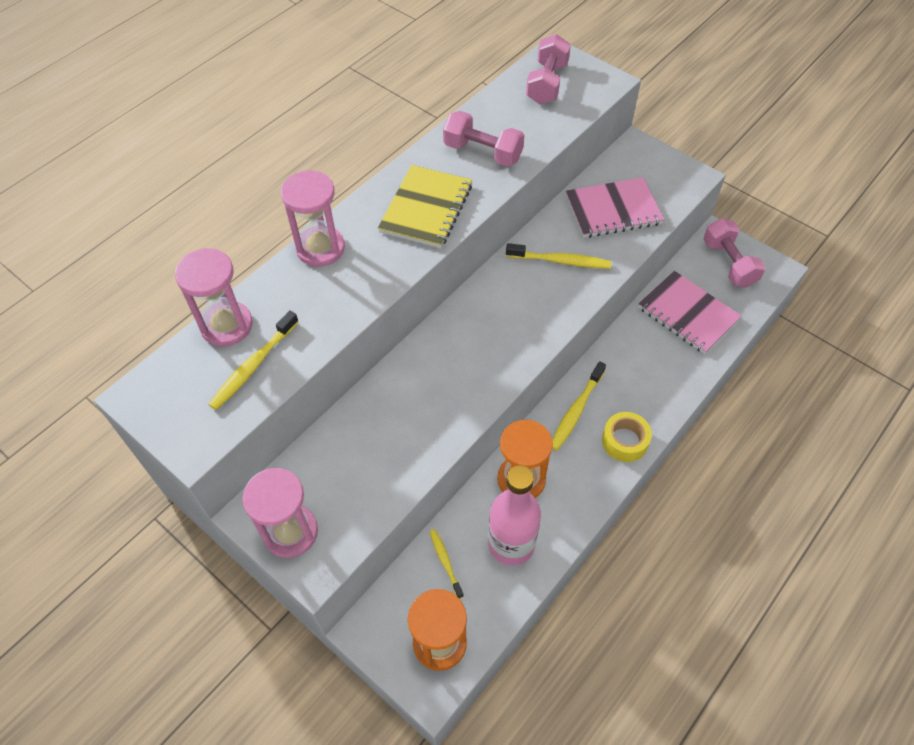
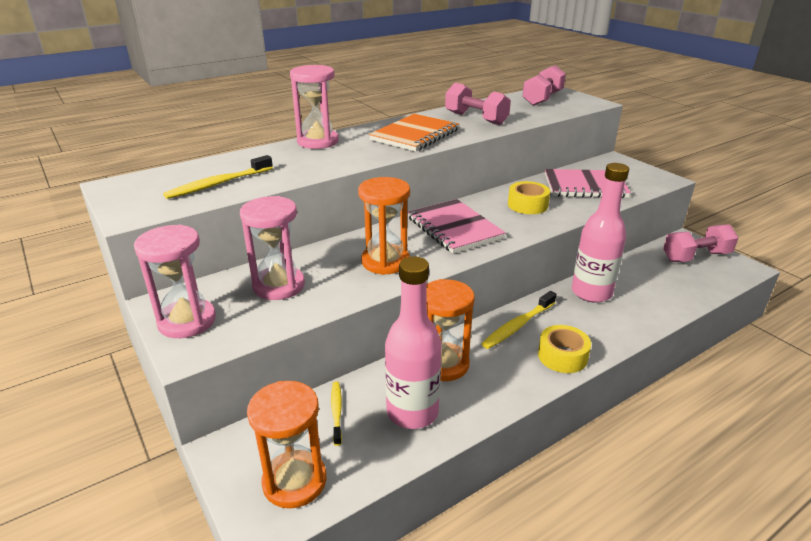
camera: 15 degrees right, 25 degrees down
pink hourglass [175,248,253,346] -> pink hourglass moved to [240,196,305,300]
yellow notebook [378,165,472,248] -> orange notebook [369,114,459,152]
yellow toothbrush [506,243,611,269] -> yellow tape [508,181,550,214]
pink notebook [638,271,742,354] -> pink notebook moved to [408,199,506,253]
pink dumbbell [703,218,766,288] -> pink dumbbell turned 75 degrees clockwise [663,224,738,262]
none -> orange hourglass [358,177,410,275]
none -> pink bottle [572,163,629,303]

